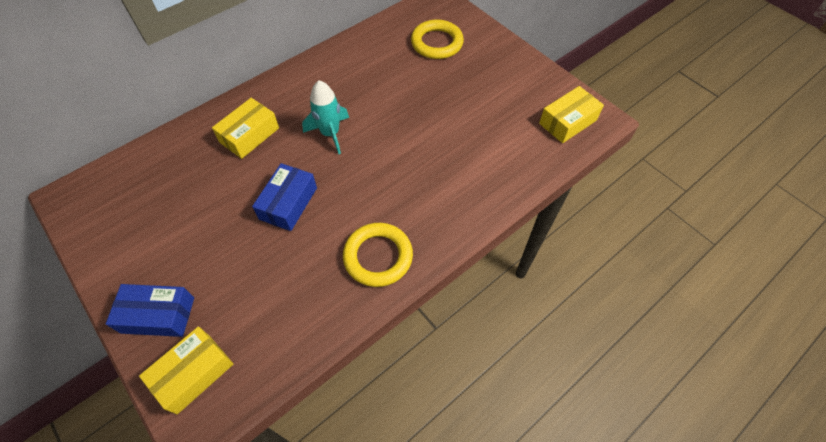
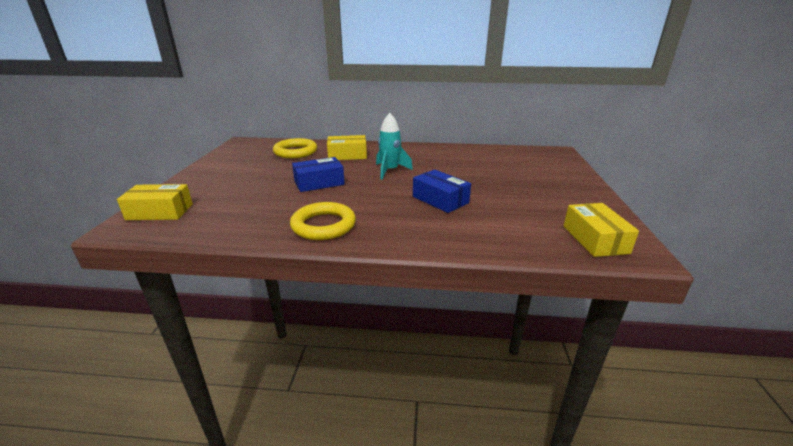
camera: 45 degrees right, 30 degrees down
blue box [106,284,194,337] -> blue box moved to [413,170,471,213]
yellow ring [411,20,464,59] -> yellow ring moved to [273,138,317,158]
yellow box [539,86,604,143] -> yellow box turned 75 degrees clockwise [564,203,639,257]

